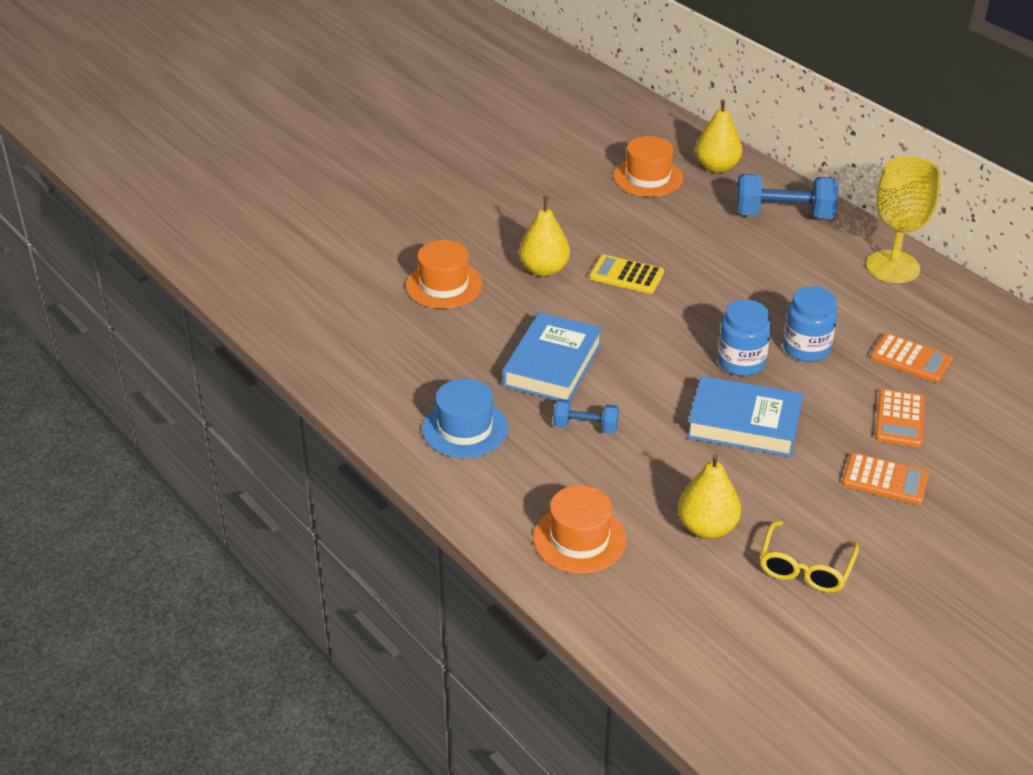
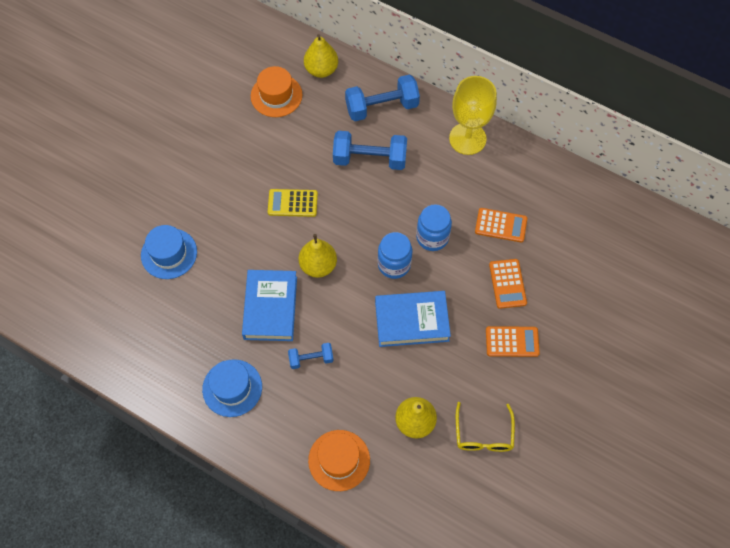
camera: 20 degrees left, 25 degrees up
orange hat [406,240,483,309] -> blue hat [141,225,197,279]
yellow pear [519,197,570,277] -> yellow pear moved to [299,234,337,278]
none -> blue dumbbell [333,131,407,170]

